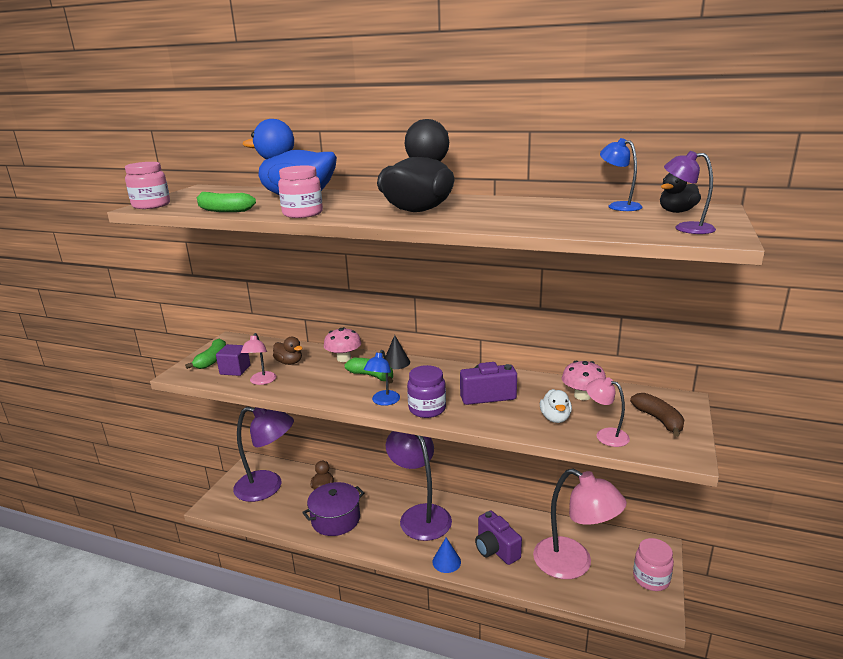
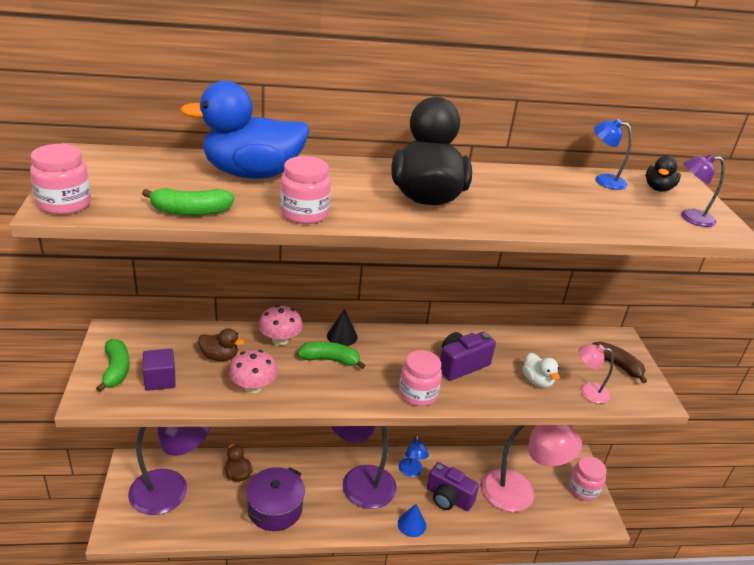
camera: 30 degrees left, 10 degrees up
pink lamp [241,333,276,385] -> none
blue lamp [364,350,400,406] -> blue lamp moved to [399,435,429,477]
purple jar [407,365,446,418] -> pink jar [399,350,442,406]
pink mushroom [562,361,606,400] -> pink mushroom moved to [229,350,278,393]

